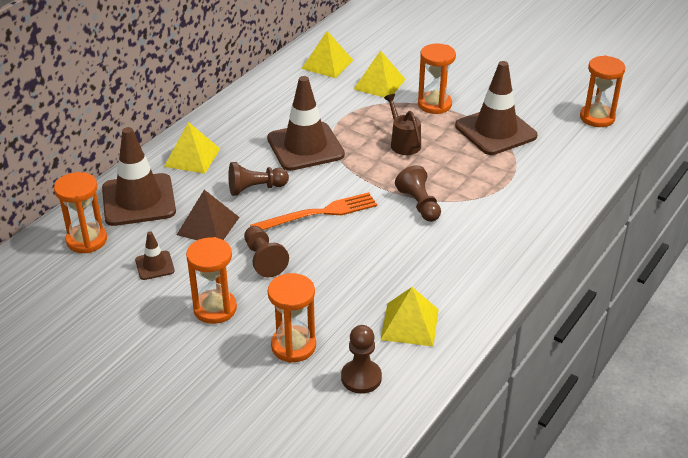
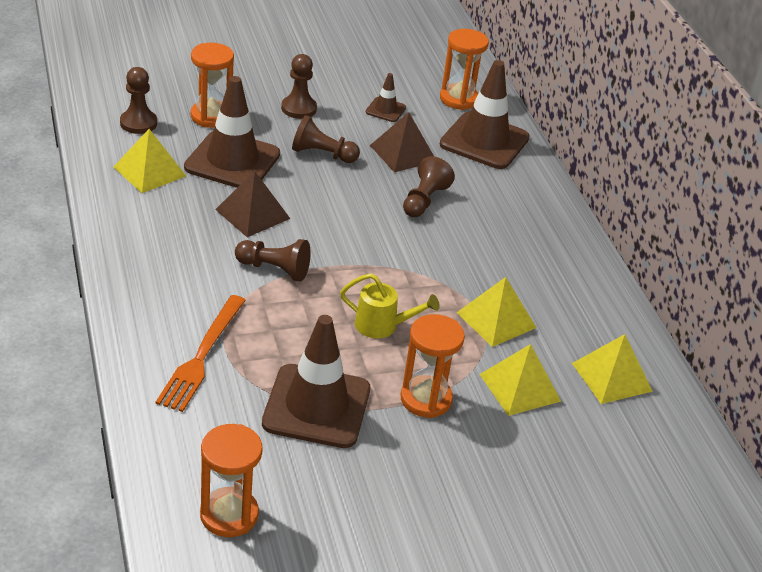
camera: 125 degrees right, 0 degrees up
yellow pyramid [164,122,220,174] -> yellow pyramid moved to [457,277,537,347]
orange hourglass [186,237,237,324] -> brown pawn [281,54,317,119]
orange fork [250,192,377,230] -> orange fork moved to [156,295,246,412]
brown traffic cone [267,76,345,171] -> brown traffic cone moved to [184,76,280,188]
brown watering can [384,94,421,155] -> yellow watering can [340,273,440,339]
none -> brown pyramid [215,171,290,237]

